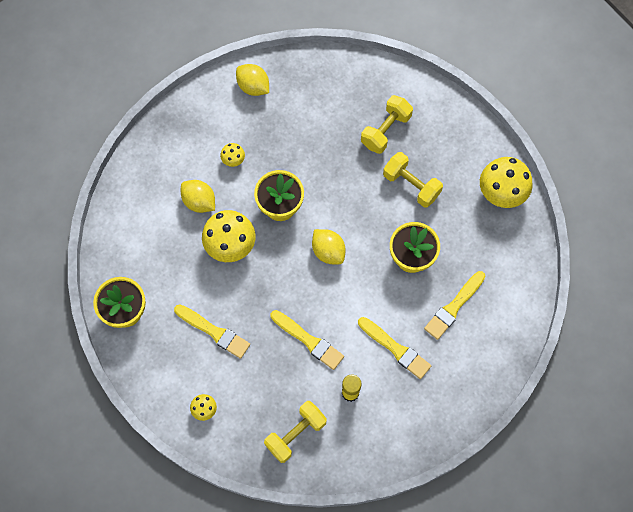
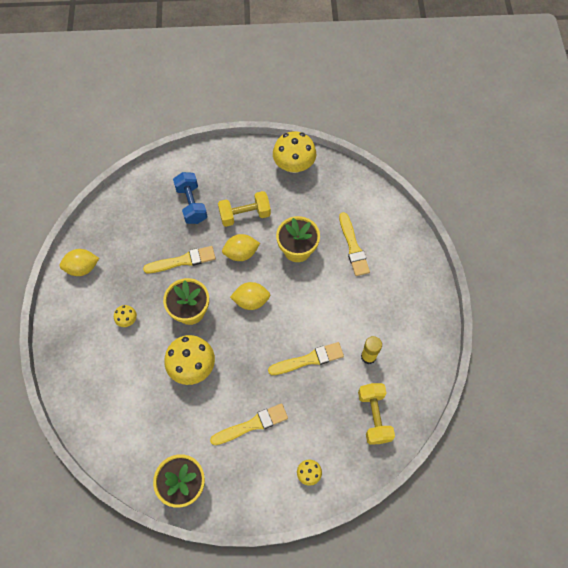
camera: 55 degrees left, 5 degrees down
yellow lemon [181,180,215,213] -> yellow lemon moved to [222,234,260,261]
yellow brush [358,317,431,379] -> yellow brush moved to [143,246,216,273]
yellow dumbbell [361,95,413,154] -> blue dumbbell [173,172,208,224]

